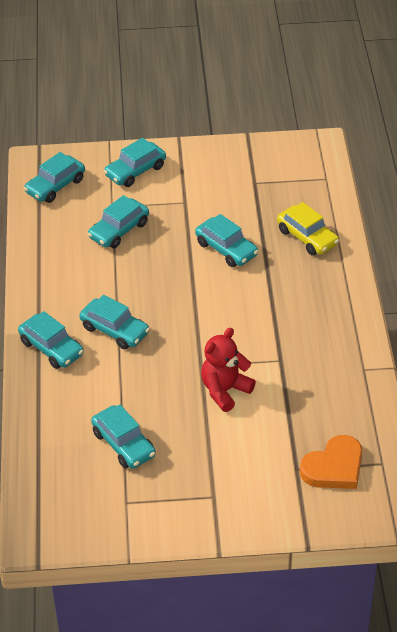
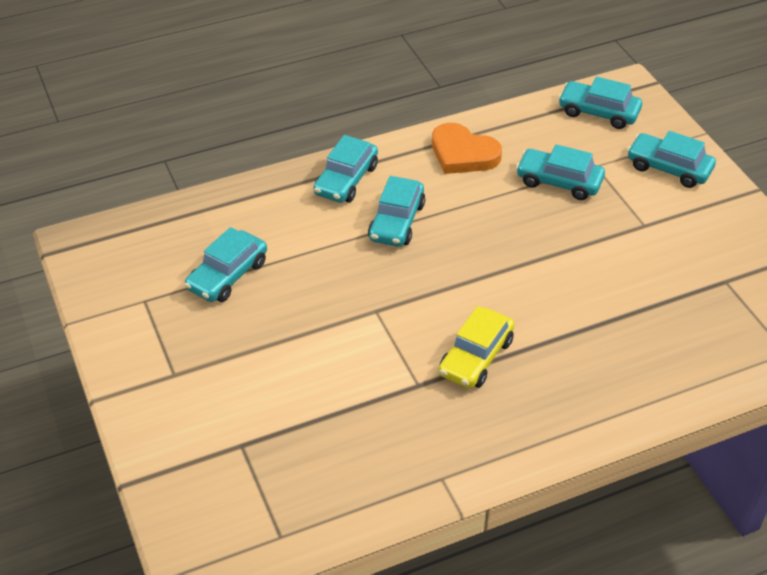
camera: 70 degrees right, 0 degrees up
turquoise car [195,214,259,267] -> none
red teddy bear [201,328,256,412] -> none
yellow car [277,202,339,255] -> yellow car moved to [439,306,514,389]
orange heart [300,435,362,489] -> orange heart moved to [432,123,502,174]

